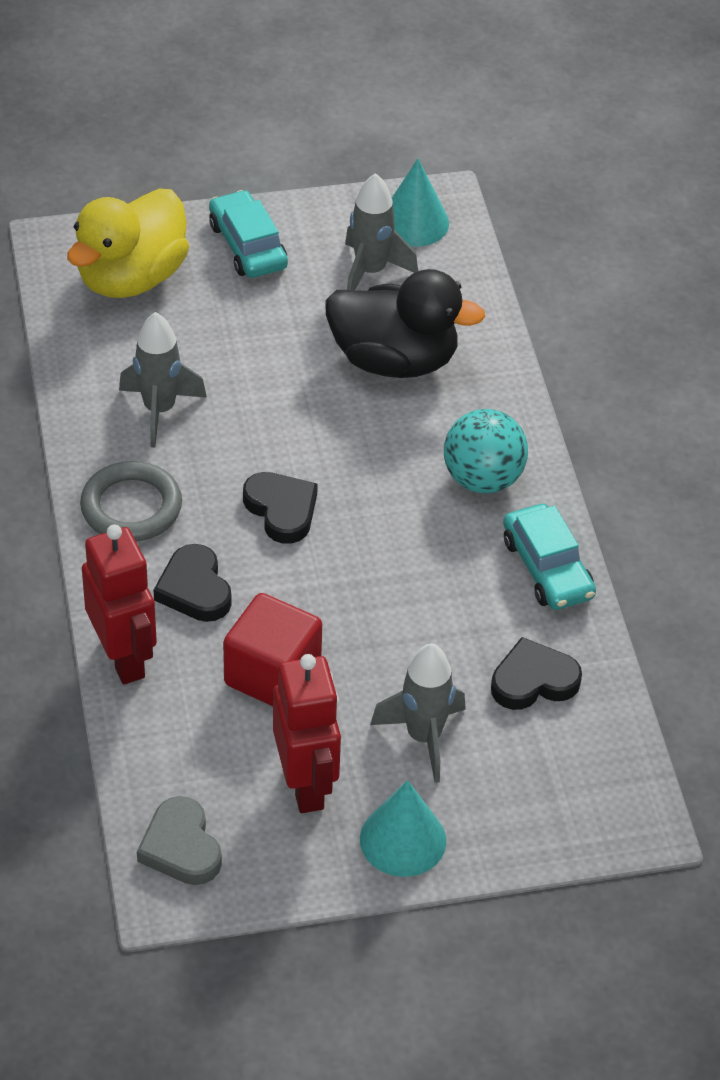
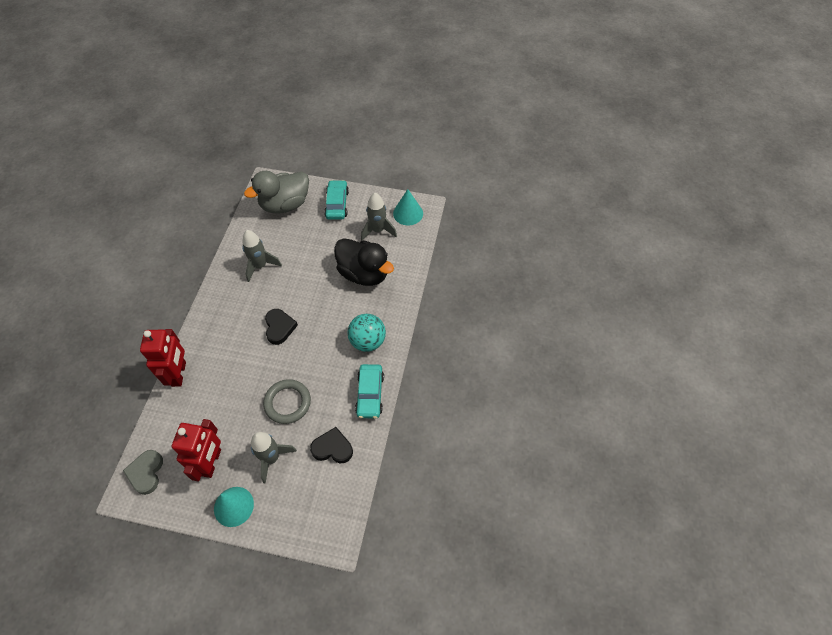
camera: 25 degrees right, 10 degrees up
yellow duck [67,188,189,298] -> grey duck [244,171,309,214]
grey ring [80,461,182,541] -> grey ring moved to [263,379,311,424]
black heart [154,544,232,622] -> none
red cube [223,593,322,706] -> none

